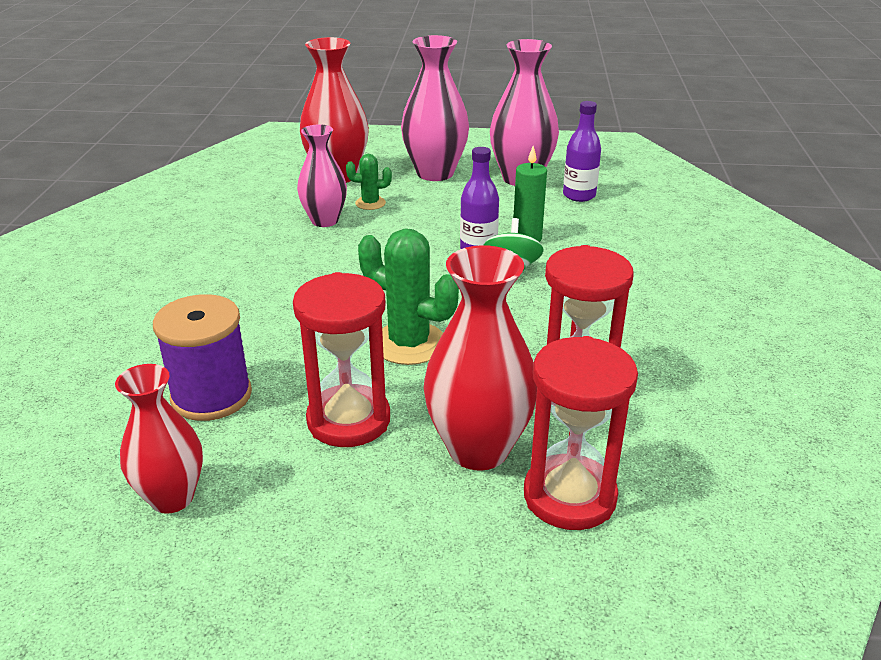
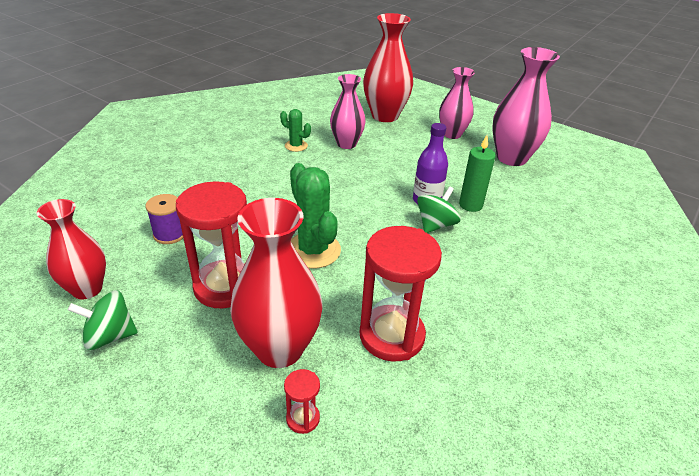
camera: 30 degrees right, 5 degrees up
purple spool [153,294,252,421] -> purple spool [145,194,183,244], size x0.59
green cactus [346,154,392,210] -> green cactus moved to [280,109,311,152]
pink vase [401,35,469,181] -> pink vase [439,67,475,139], size x0.66
red hourglass [524,336,638,530] -> red hourglass [284,369,320,434], size x0.44
purple bottle [563,101,601,202] -> none
none -> green spinning top [68,290,138,350]

